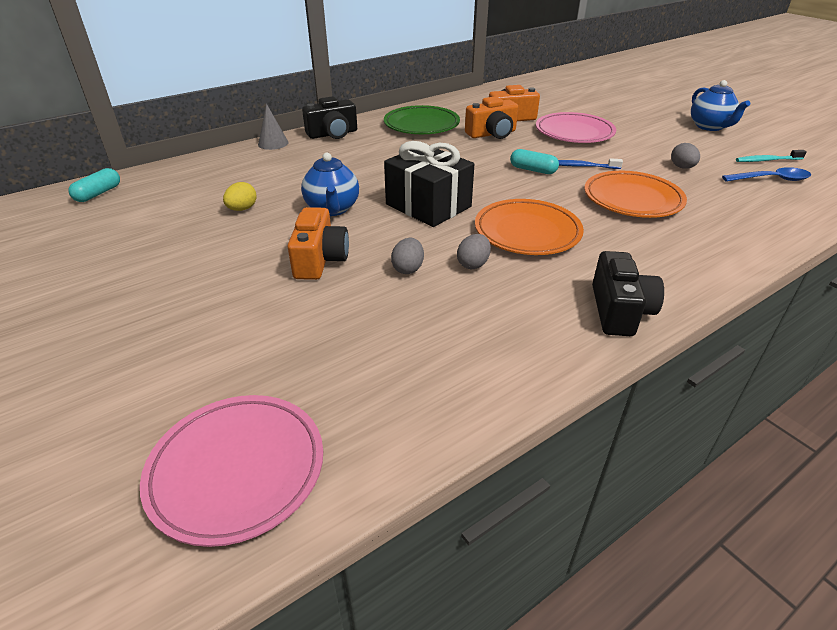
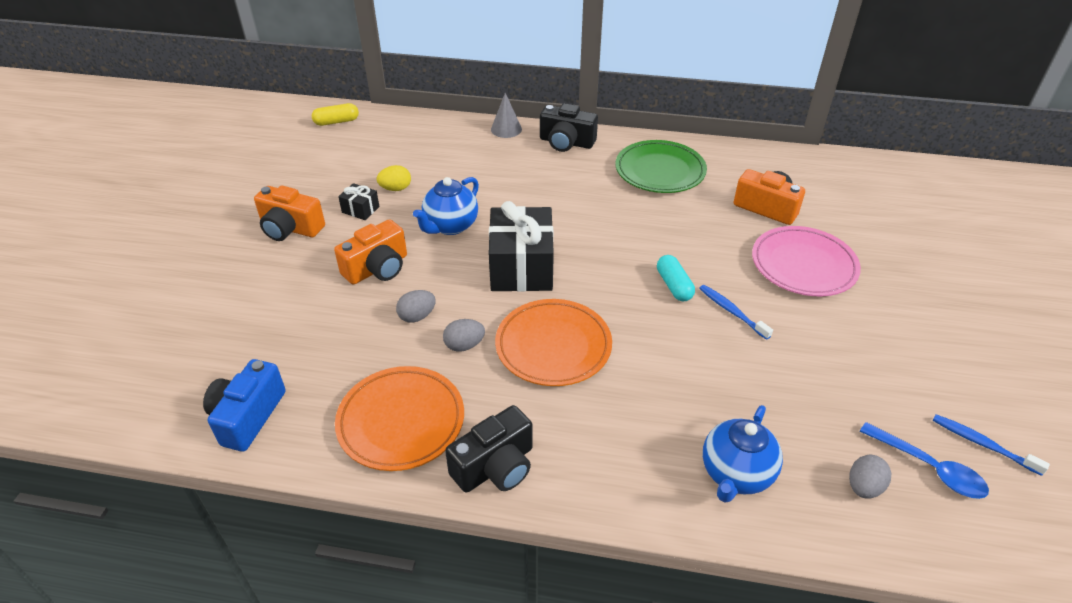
camera: 45 degrees right, 5 degrees up
turquoise capsule [68,168,120,202] -> yellow capsule [312,103,359,126]
pink plate [140,395,323,547] -> none
orange camera [465,96,518,139] -> orange camera moved to [254,186,325,241]
orange plate [584,171,687,218] -> orange plate moved to [335,366,464,471]
grey egg [671,143,700,169] -> grey egg moved to [849,455,891,499]
blue teapot [691,80,750,131] -> blue teapot moved to [703,405,783,503]
turquoise toothbrush [736,150,806,162] -> blue toothbrush [933,414,1050,476]
none -> blue camera [203,359,286,452]
none -> black gift [338,183,379,220]

